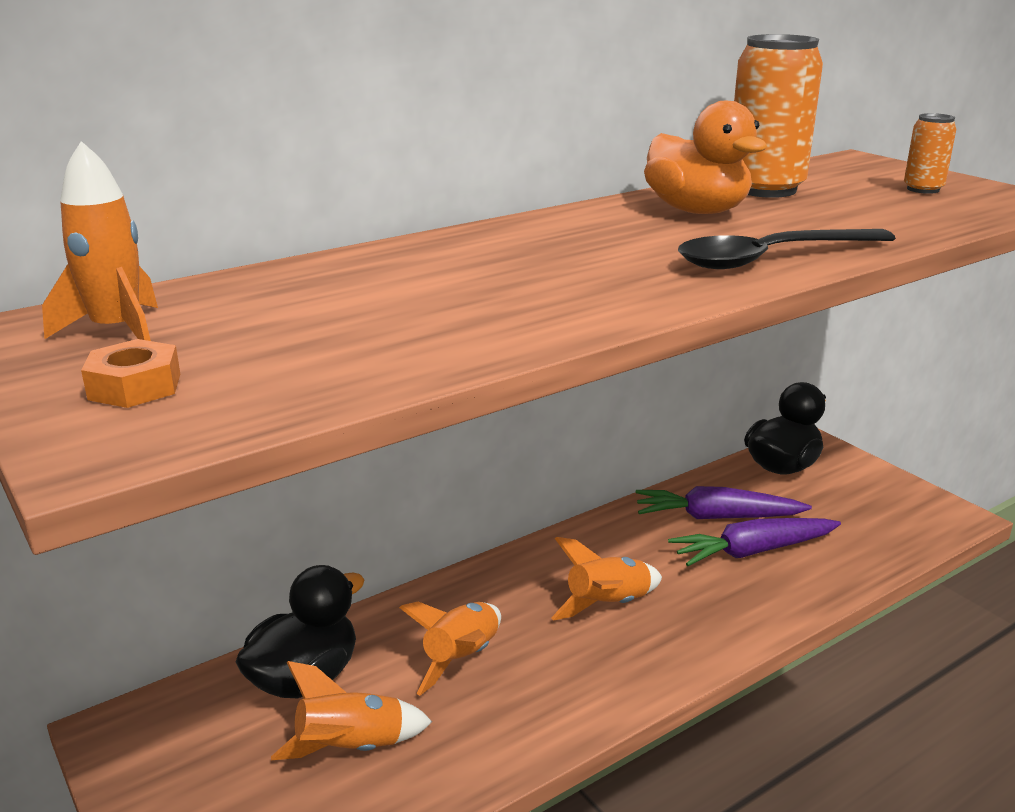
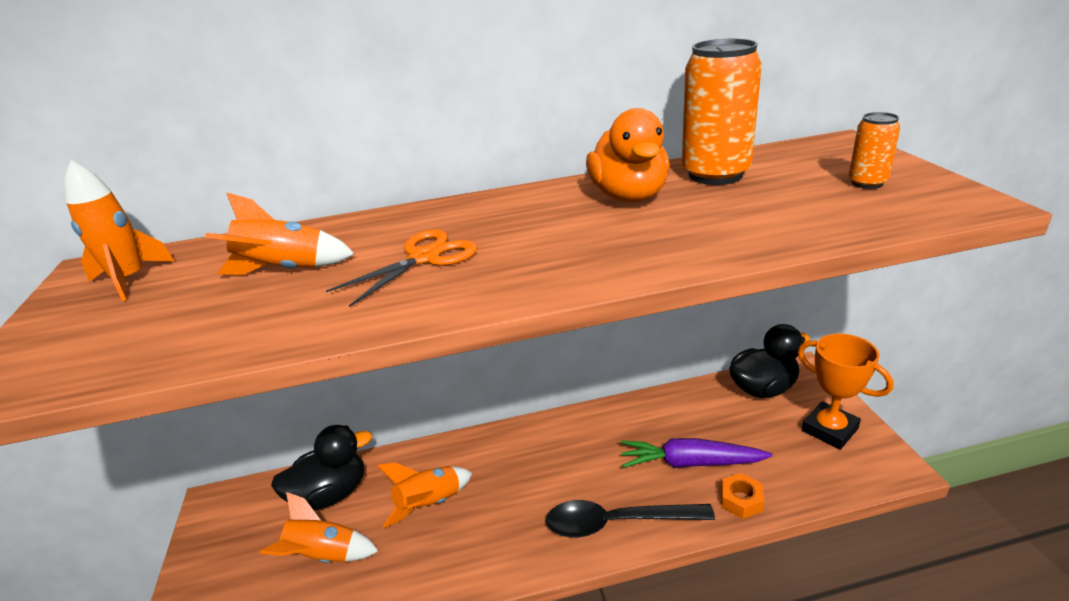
camera: 25 degrees right, 5 degrees up
orange nut [81,339,180,408] -> orange nut moved to [721,473,764,519]
orange rocket [551,537,662,621] -> orange rocket moved to [205,192,355,275]
purple carrot [636,486,812,519] -> none
black spoon [678,229,896,269] -> black spoon moved to [546,500,715,538]
none -> orange scissors [326,229,478,307]
none -> orange trophy [798,333,894,450]

